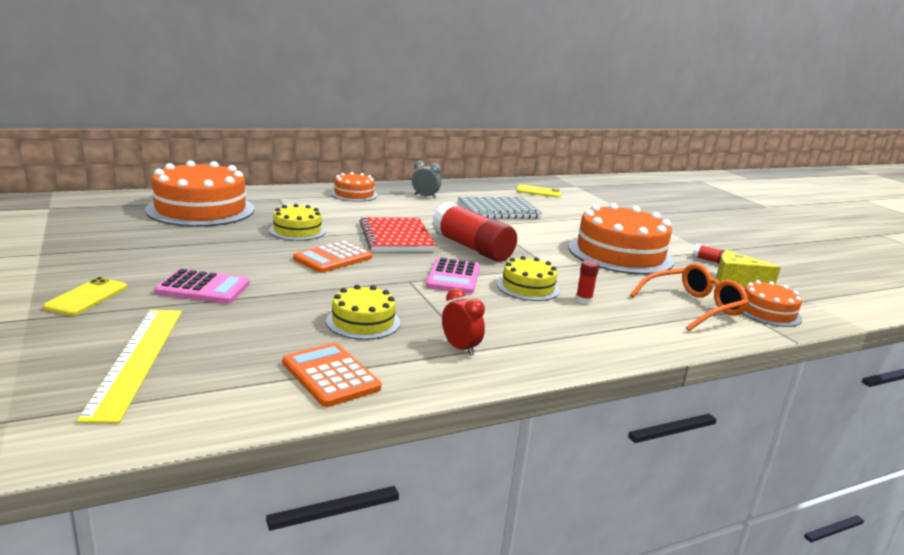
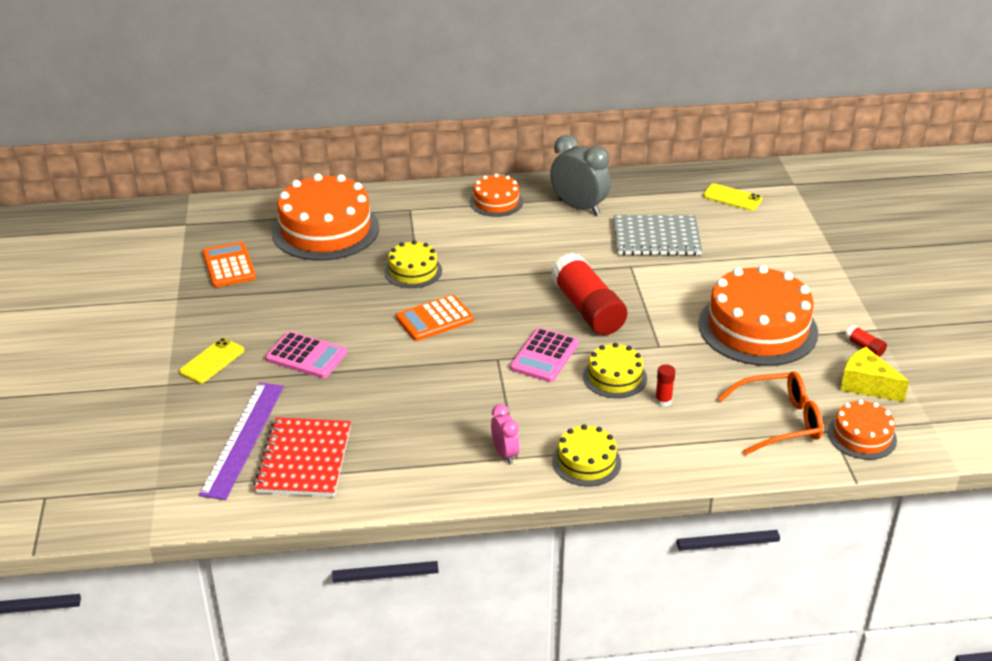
camera: 20 degrees right, 15 degrees up
yellow ruler [77,310,182,423] -> purple ruler [199,382,284,500]
orange calculator [283,343,381,407] -> orange calculator moved to [203,242,256,287]
yellow cake [326,285,400,340] -> yellow cake moved to [552,424,621,486]
red notebook [359,217,436,251] -> red notebook moved to [253,417,351,497]
grey clock [412,161,441,199] -> grey clock [550,135,611,216], size x1.80
red clock [442,288,485,356] -> pink clock [491,404,520,465]

